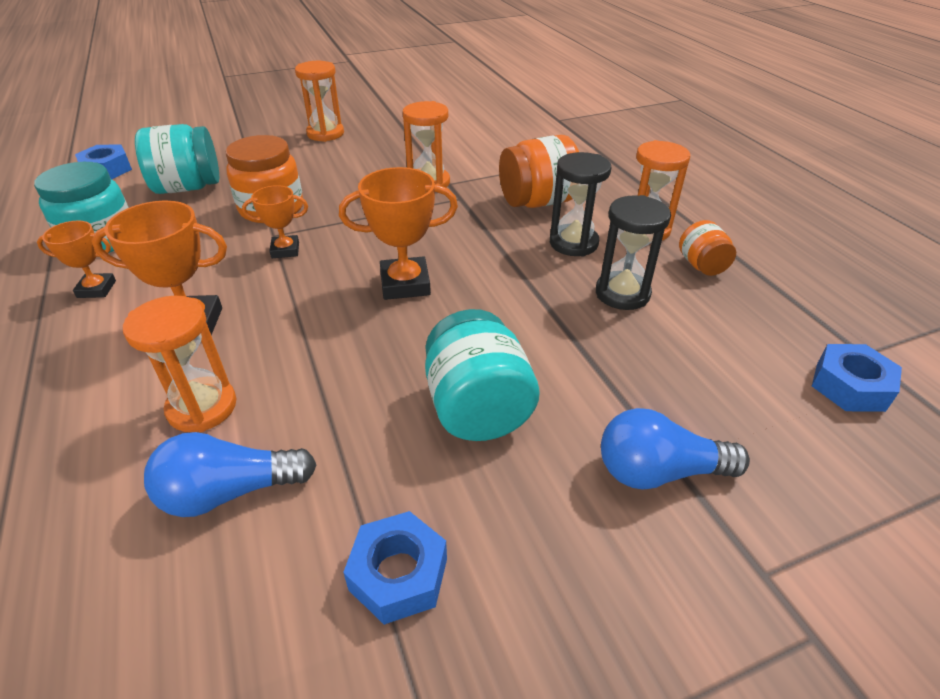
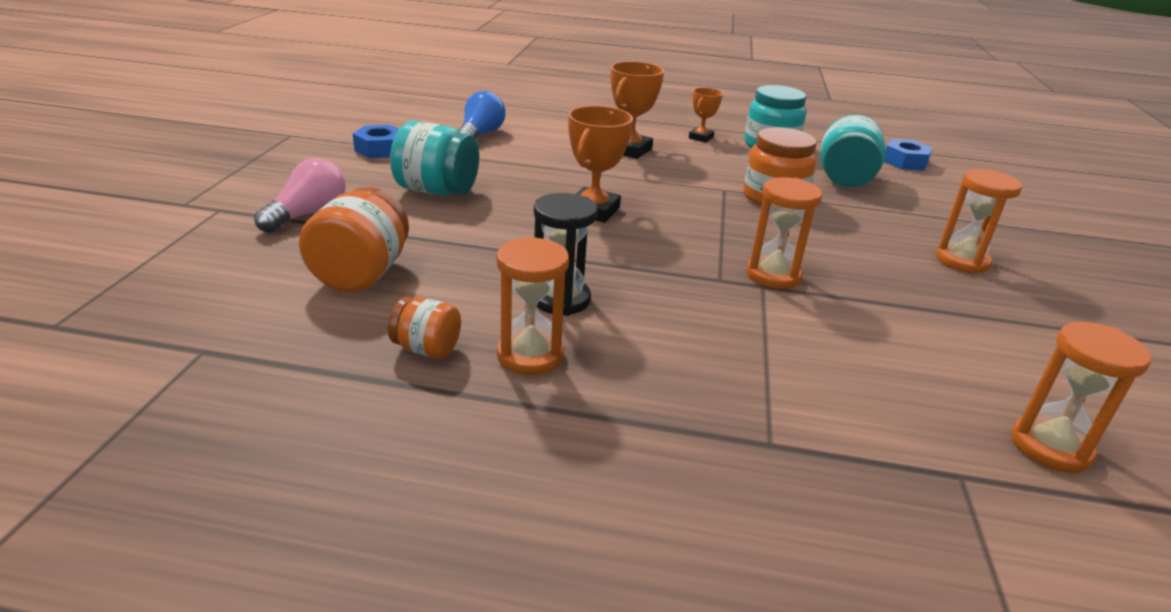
camera: 120 degrees right, 10 degrees down
orange hourglass [123,296,236,432] -> orange hourglass moved to [1012,322,1152,473]
orange trophy [242,185,308,258] -> none
orange jar [499,135,579,208] -> orange jar moved to [299,187,409,292]
black hourglass [596,195,671,310] -> none
blue light bulb [601,408,750,490] -> pink light bulb [254,158,346,233]
blue nut [812,344,902,412] -> none

